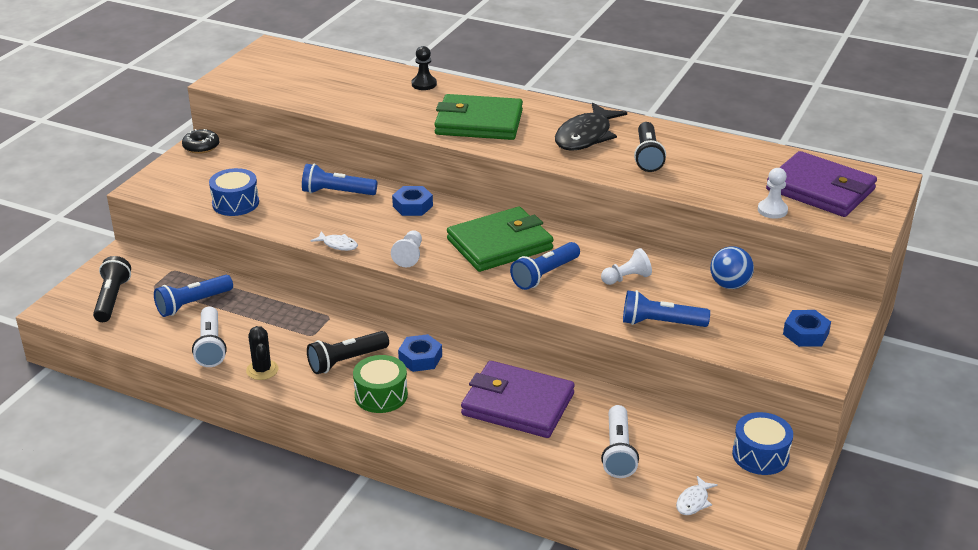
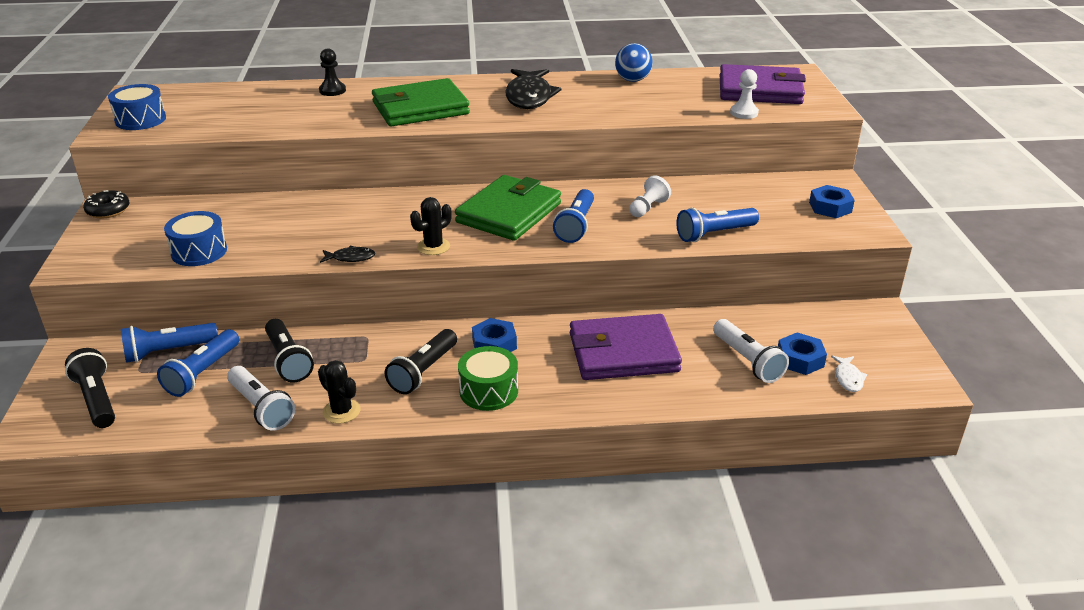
camera: 30 degrees left, 0 degrees up
blue flashlight [302,164,377,195] -> blue flashlight moved to [121,323,218,363]
white fish [311,231,358,251] -> black fish [320,245,375,263]
white pawn [391,230,422,268] -> black cactus [410,197,452,255]
blue nut [392,186,433,216] -> blue nut moved to [778,333,827,375]
black flashlight [634,122,666,172] -> black flashlight moved to [265,319,314,382]
blue ball [710,246,754,289] -> blue ball moved to [615,43,653,82]
blue drum [732,412,793,475] -> blue drum moved to [108,84,166,130]

